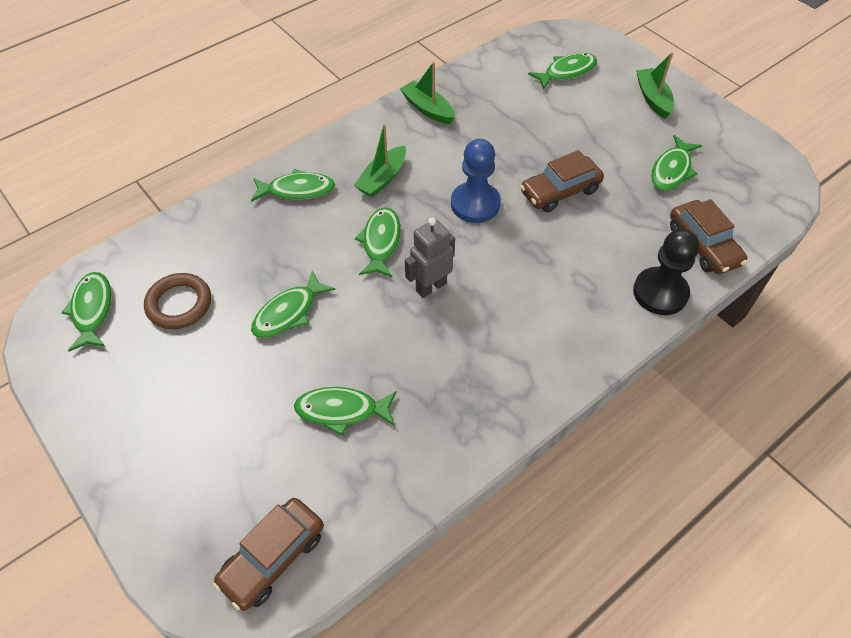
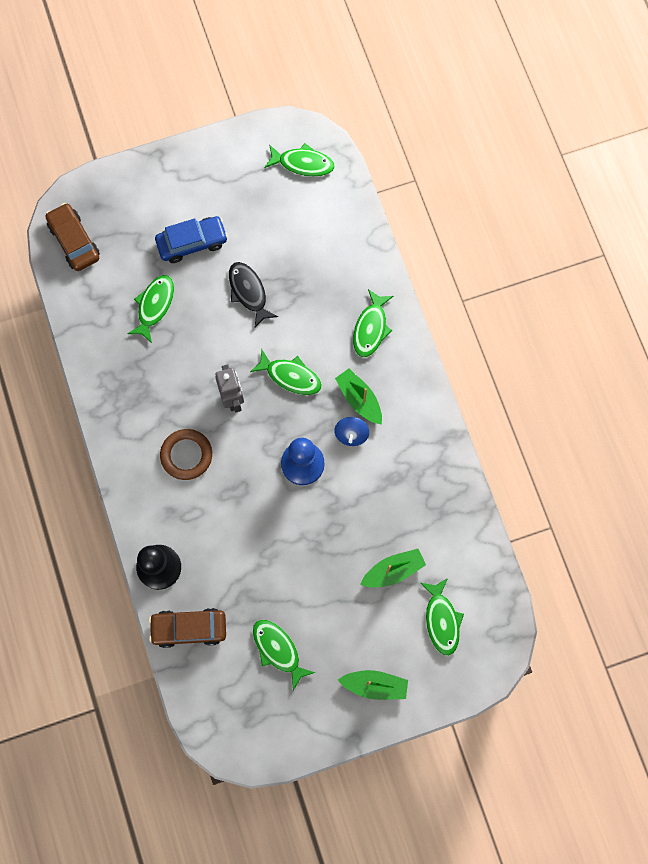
camera: 110 degrees right, 20 degrees up
brown ring [144,273,211,329] -> brown ring moved to [160,429,212,480]
green fish [251,271,336,338] -> black fish [229,262,278,329]
green boat [400,62,455,124] -> green boat moved to [360,549,426,587]
brown car [520,150,604,212] -> none
none -> blue car [155,216,228,263]
none -> blue spinning top [334,417,369,446]

